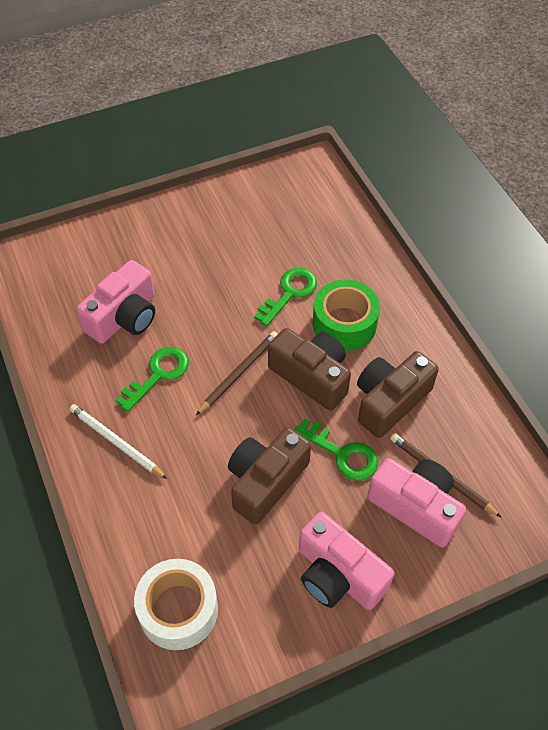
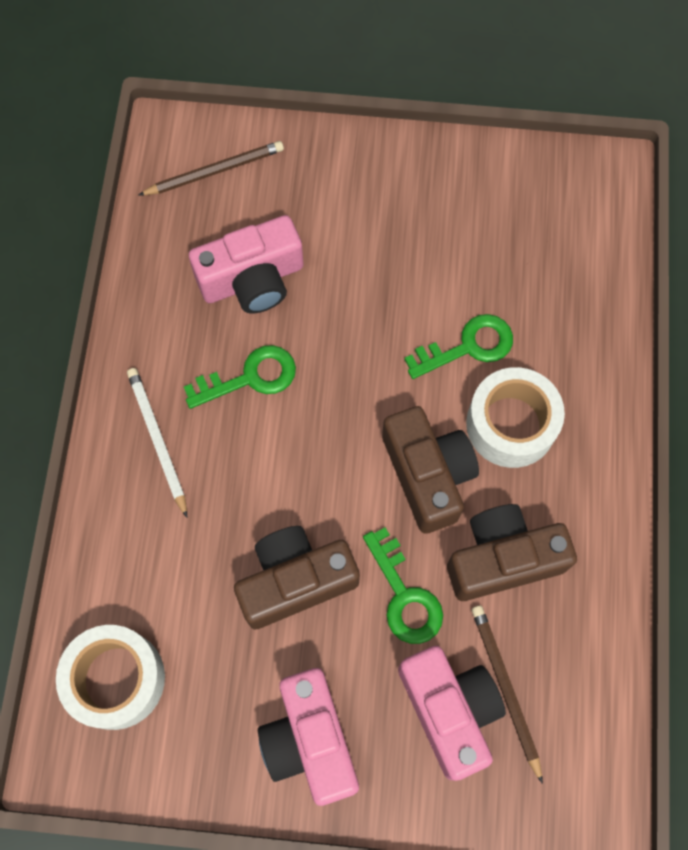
camera: 30 degrees right, 15 degrees up
brown pencil [196,331,278,415] -> brown pencil moved to [138,141,284,196]
green tape [312,279,380,351] -> white tape [466,367,565,468]

